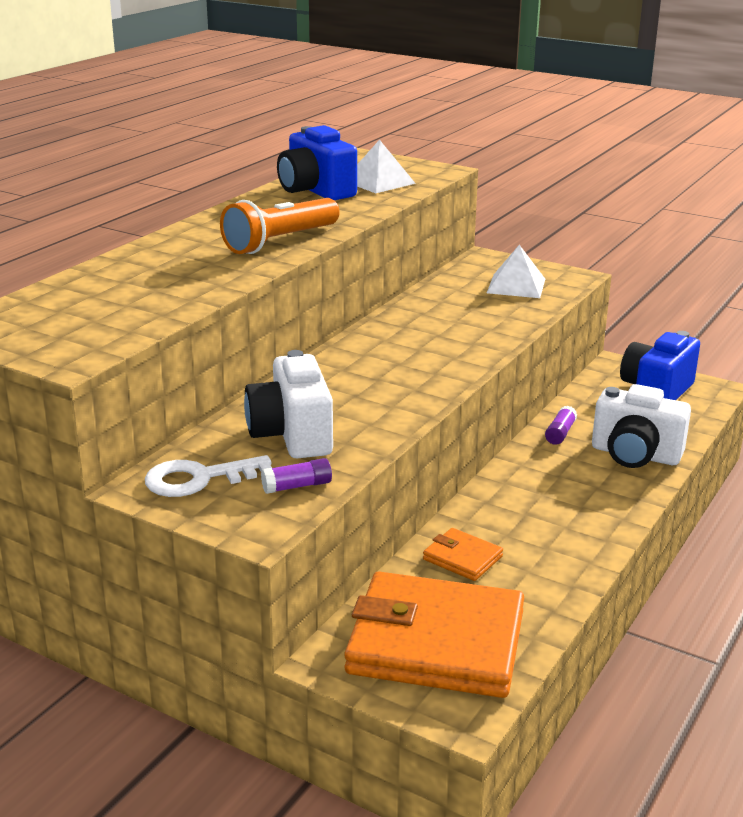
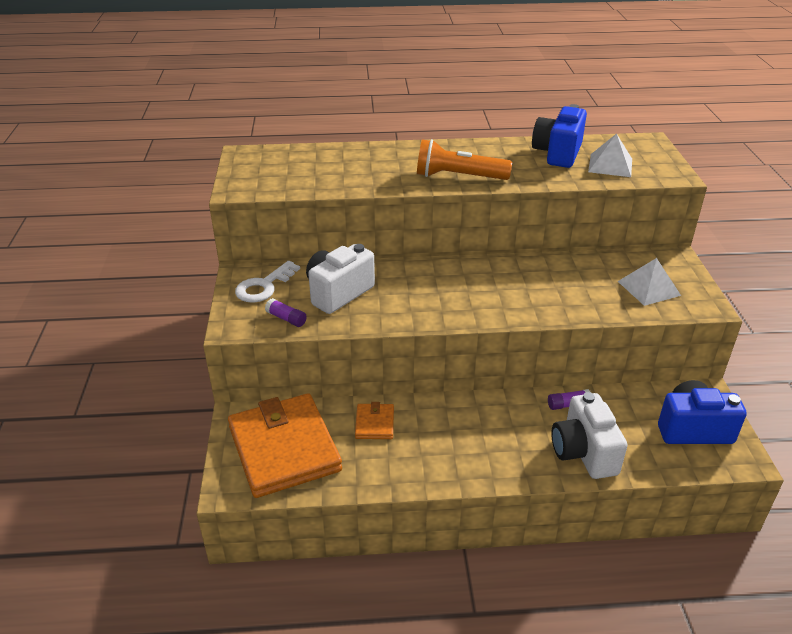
camera: 55 degrees right, 10 degrees up
white key [145,455,272,497] -> white key turned 90 degrees counterclockwise [235,261,300,302]

